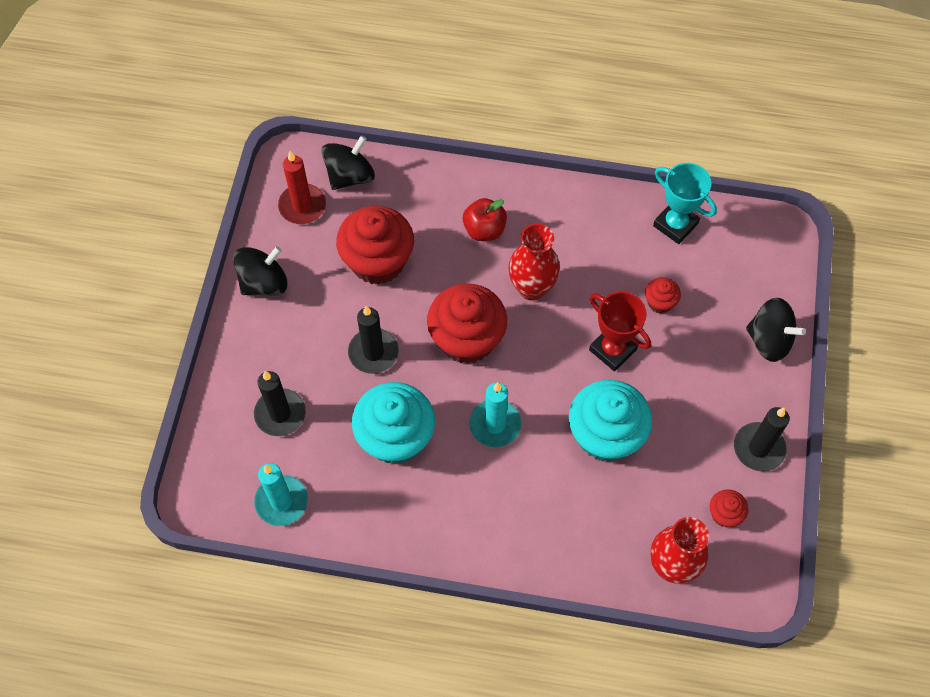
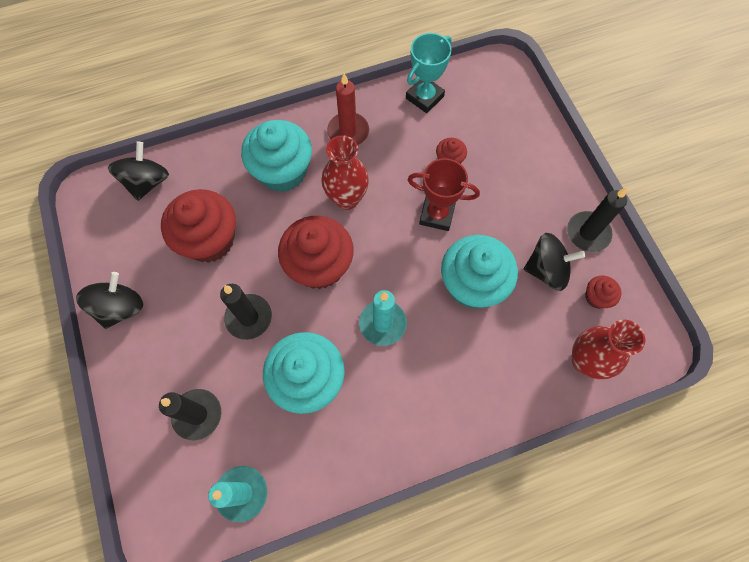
camera: 30 degrees left, 5 degrees up
red candle [278,151,326,224] -> red candle moved to [327,73,369,145]
red apple [463,198,507,241] -> turquoise cupcake [241,120,312,192]
turquoise trophy [653,163,717,244] -> turquoise trophy turned 60 degrees counterclockwise [406,33,452,113]
black spinning top [746,298,806,362] -> black spinning top moved to [523,233,585,291]

